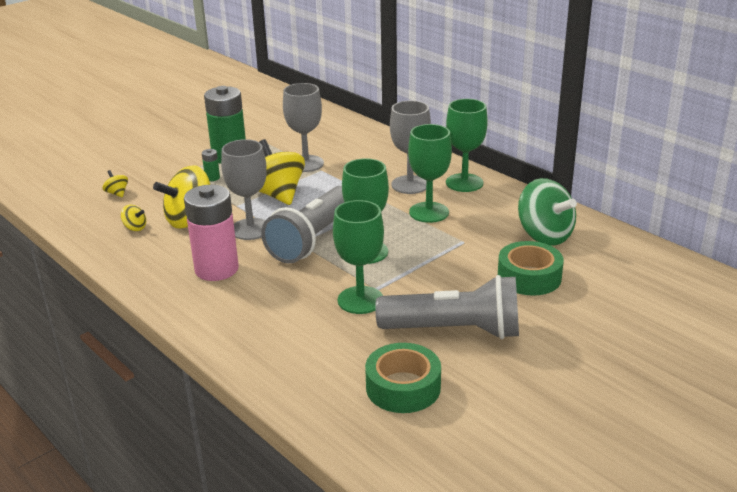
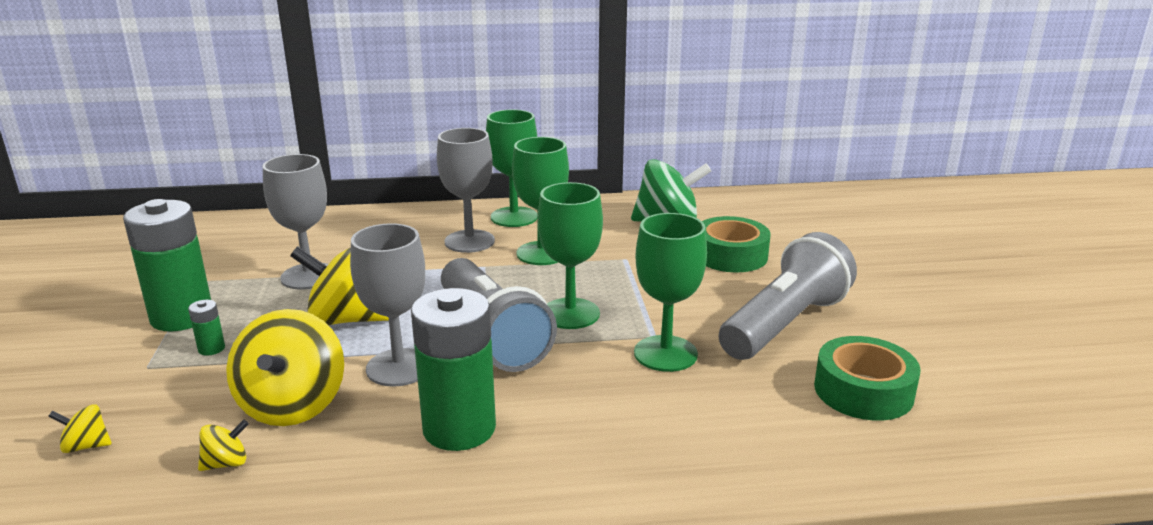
camera: 55 degrees left, 5 degrees down
pink battery [184,185,239,281] -> green battery [411,288,496,451]

